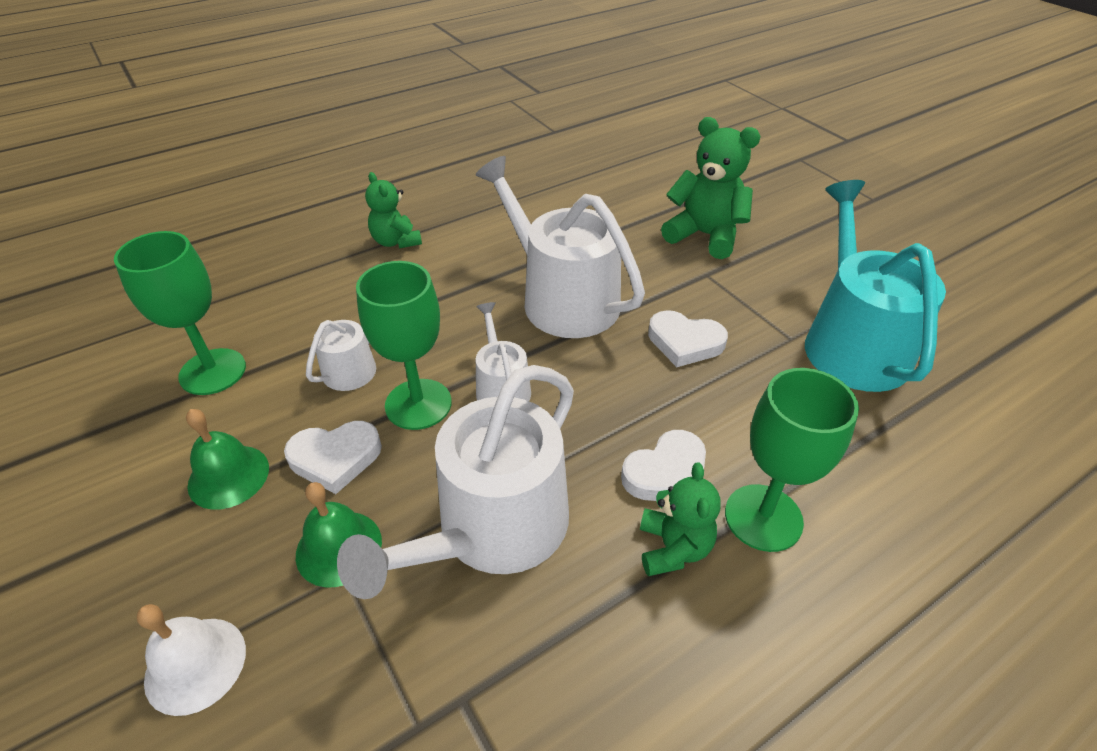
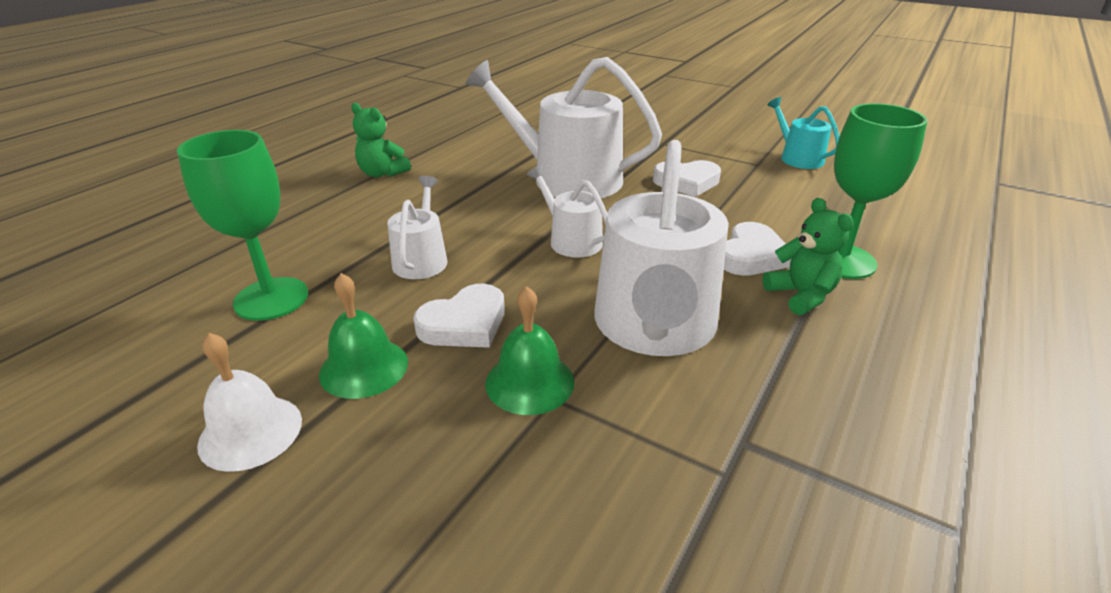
camera: 25 degrees left, 10 degrees down
white bell [137,604,246,716] -> white bell moved to [197,333,302,472]
green goblet [356,261,452,430] -> none
green teddy bear [661,117,761,259] -> none
turquoise watering can [805,180,946,392] -> turquoise watering can [767,97,840,169], size x0.50

